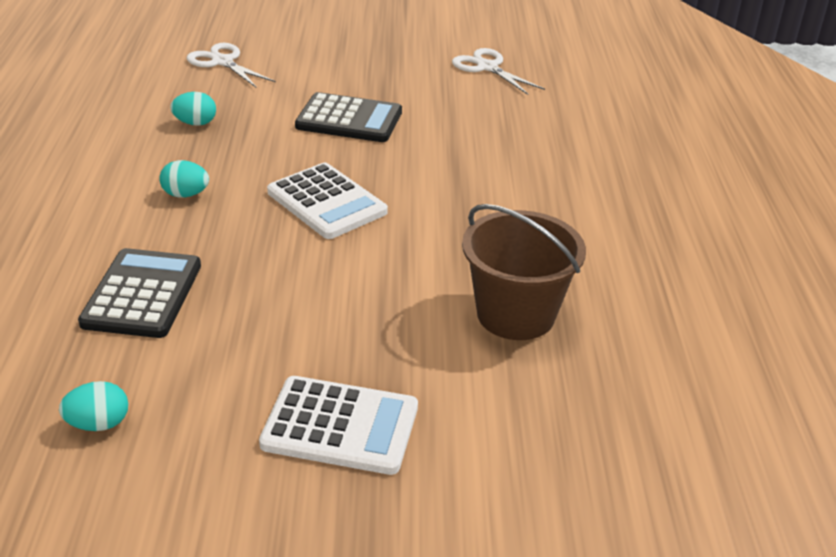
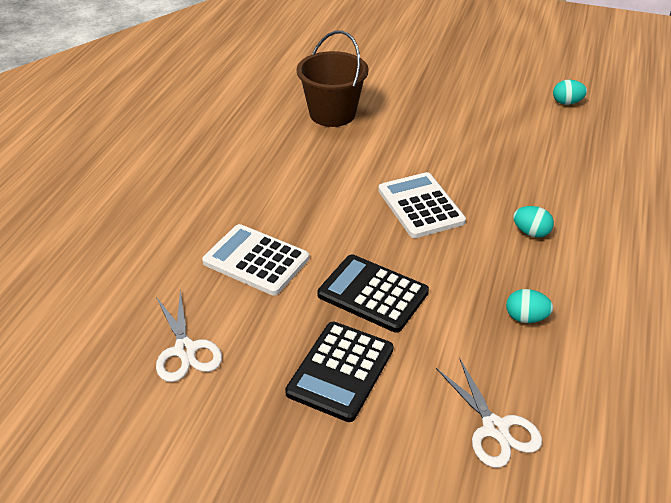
camera: 160 degrees left, 5 degrees up
black calculator [78,248,201,338] -> black calculator moved to [285,321,393,422]
white calculator [259,376,418,475] -> white calculator moved to [202,224,309,296]

